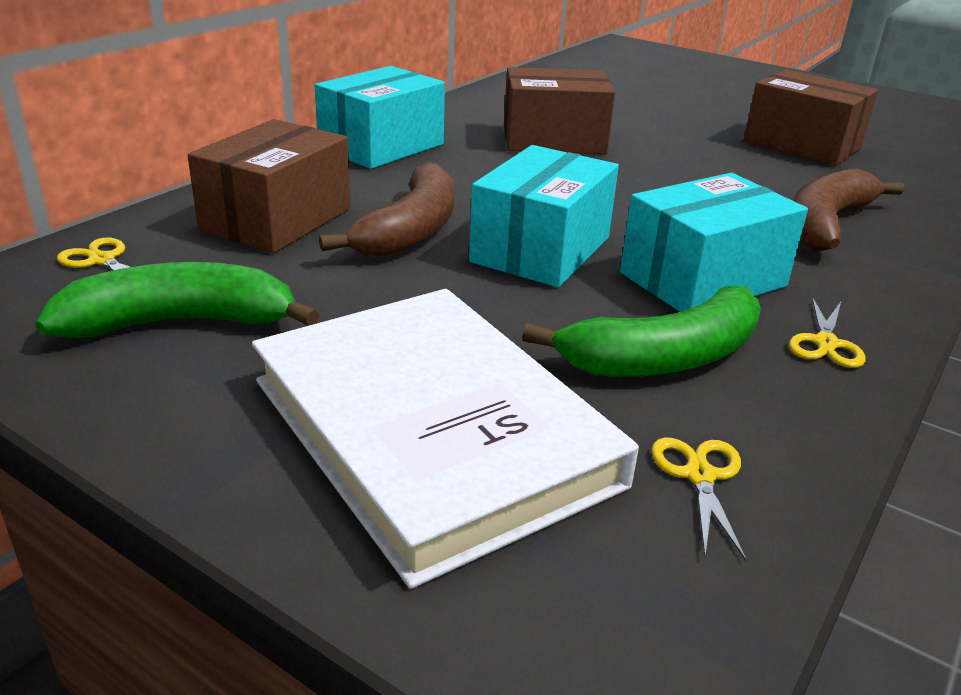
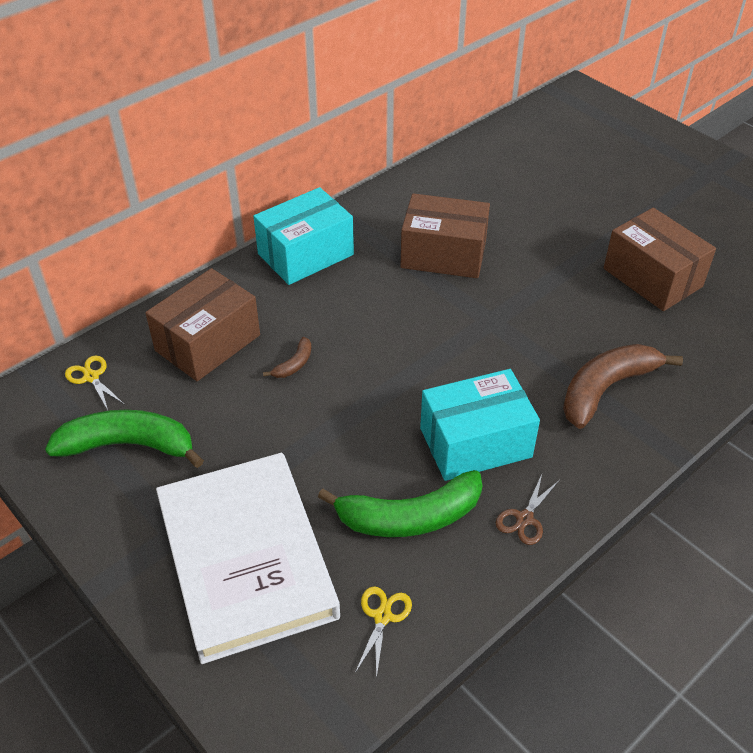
camera: 15 degrees right, 15 degrees up
brown banana [319,162,454,257] -> brown banana [263,337,311,378], size x0.45
turquoise box [469,145,619,287] -> none
yellow scissors [789,297,866,368] -> brown scissors [496,474,559,545]

